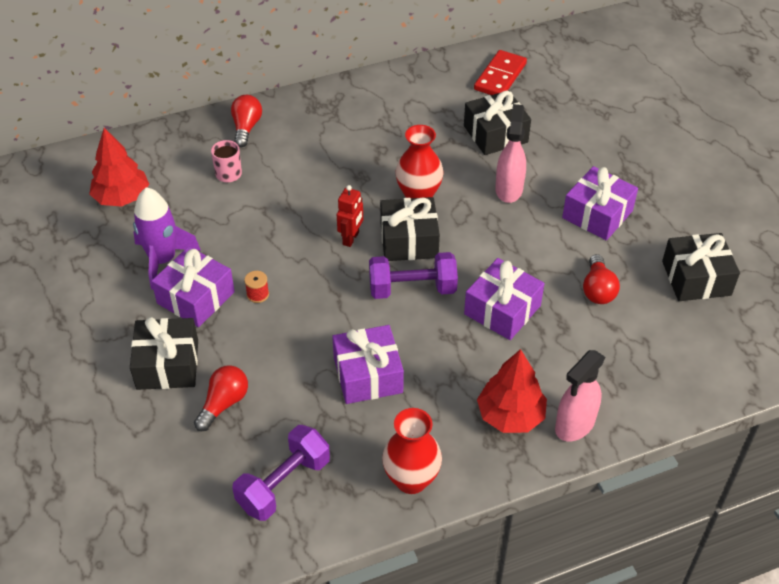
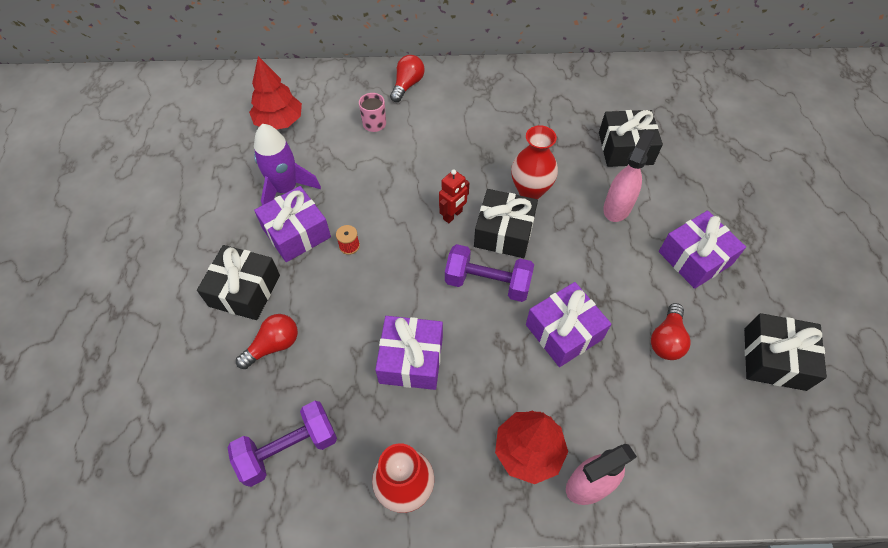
camera: 20 degrees right, 10 degrees up
red domino [474,50,527,95] -> none

